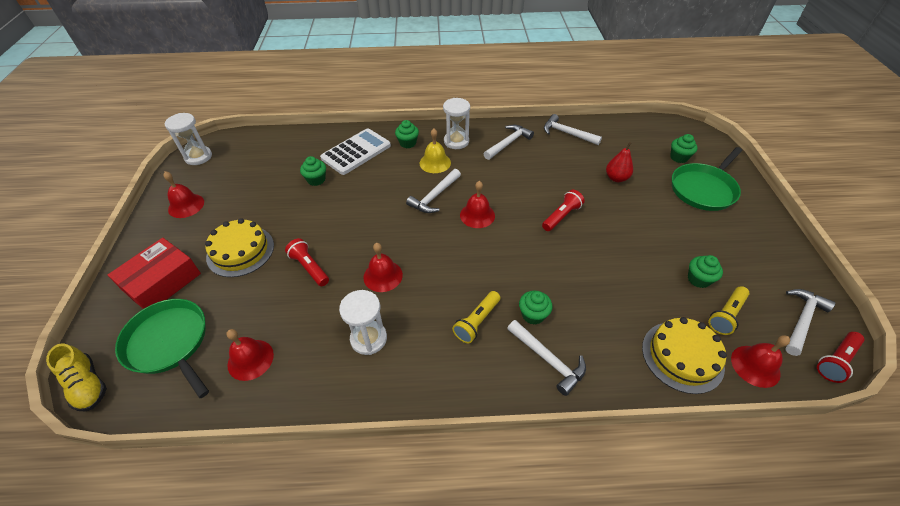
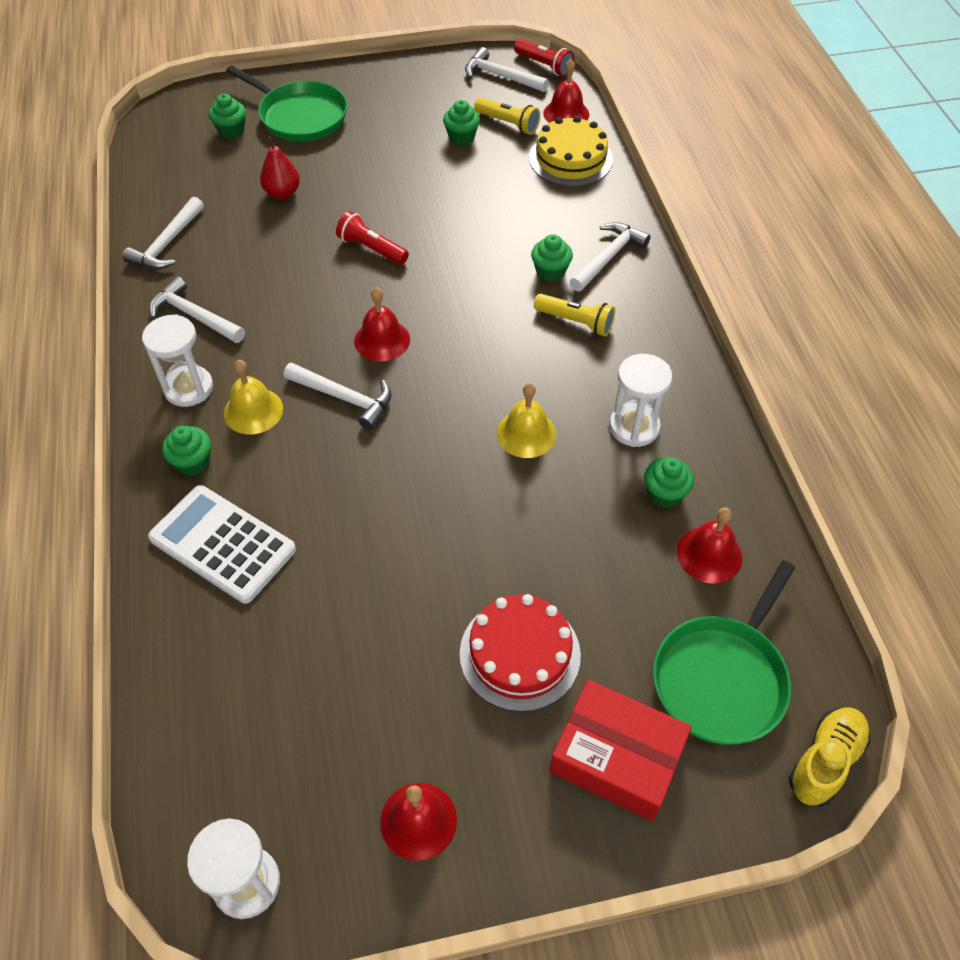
camera: 100 degrees left, 5 degrees up
yellow cake [205,218,274,277] -> red cake [460,594,581,712]
red flashlight [285,238,329,286] -> none
green cupcake [300,156,326,186] -> green cupcake moved to [644,457,694,508]
red bell [363,243,403,292] -> yellow bell [497,383,557,458]

